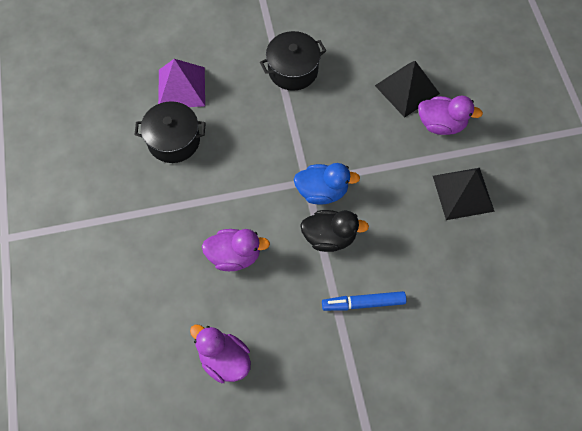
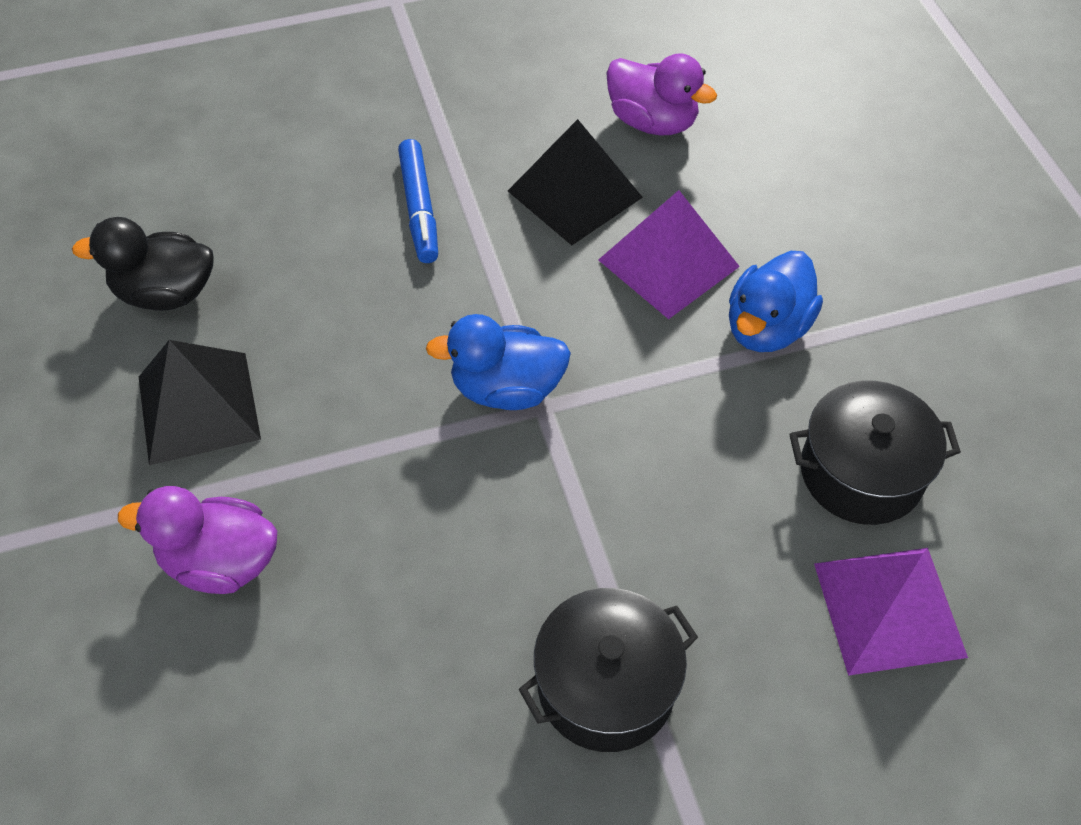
camera: 175 degrees right, 10 degrees down
purple duck [202,229,270,271] -> purple pyramid [598,190,740,319]
black duck [300,210,369,252] -> black duck moved to [72,217,214,311]
blue marker [322,291,407,311] -> blue marker turned 90 degrees clockwise [398,139,438,263]
black pyramid [375,61,440,118] -> black pyramid moved to [508,119,643,245]
none -> blue duck [729,251,823,352]

